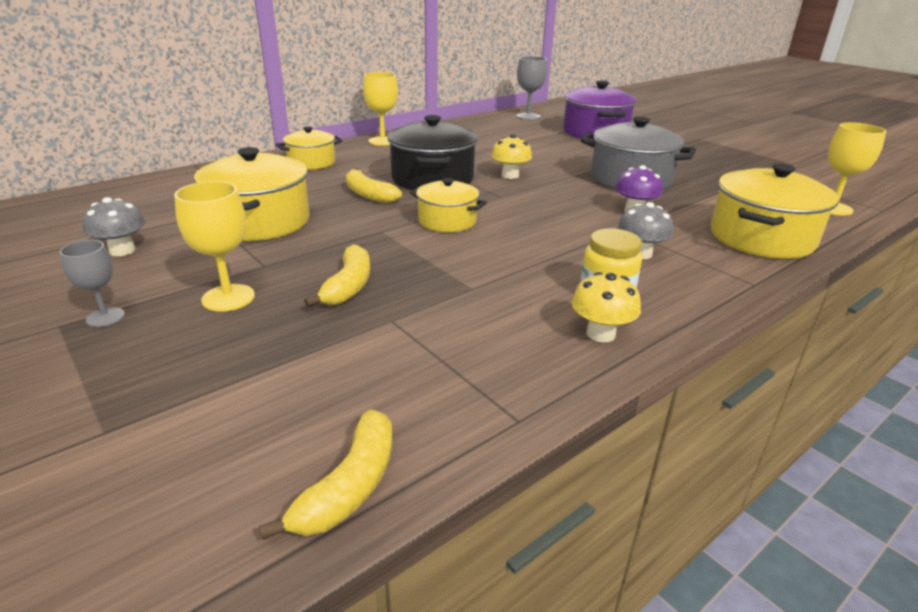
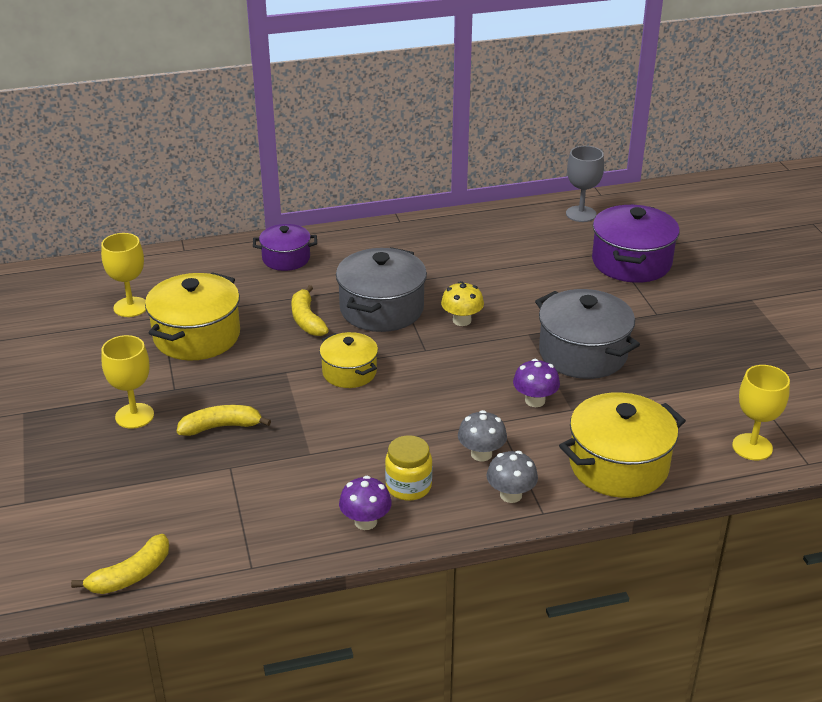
camera: 25 degrees right, 5 degrees up
grey goblet [60,240,125,327] -> none
grey mushroom [83,197,145,256] -> grey mushroom moved to [487,451,538,503]
yellow pot [276,126,342,170] -> purple pot [253,224,317,271]
yellow banana [304,244,370,307] -> yellow banana turned 135 degrees counterclockwise [177,405,271,436]
yellow goblet [363,72,398,146] -> yellow goblet moved to [101,233,146,317]
black pot [387,115,478,190] -> grey pot [336,247,427,332]
yellow mushroom [572,272,641,342] -> purple mushroom [339,476,392,530]

